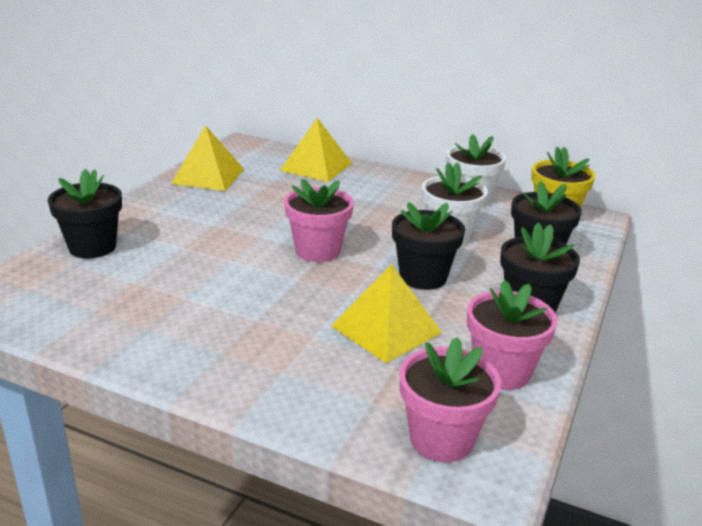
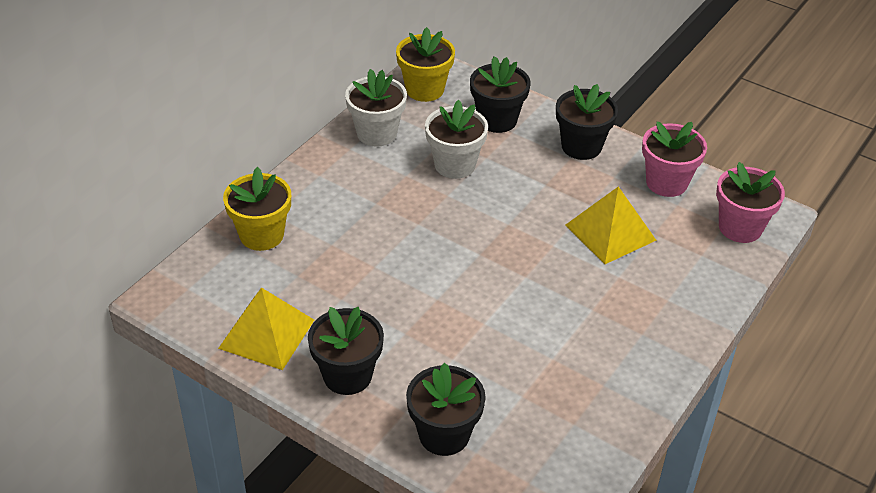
camera: 80 degrees left, 15 degrees up
yellow pyramid [280,118,352,182] -> yellow flower pot [223,167,291,251]
pink flower pot [284,179,354,262] -> none
black flower pot [392,202,465,290] -> black flower pot moved to [308,307,384,395]

